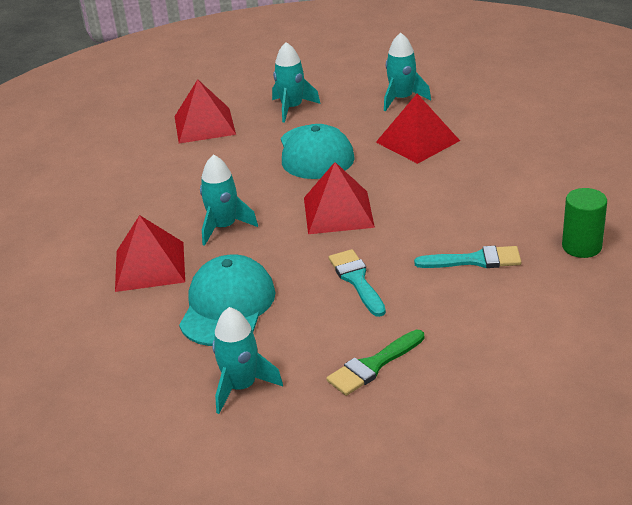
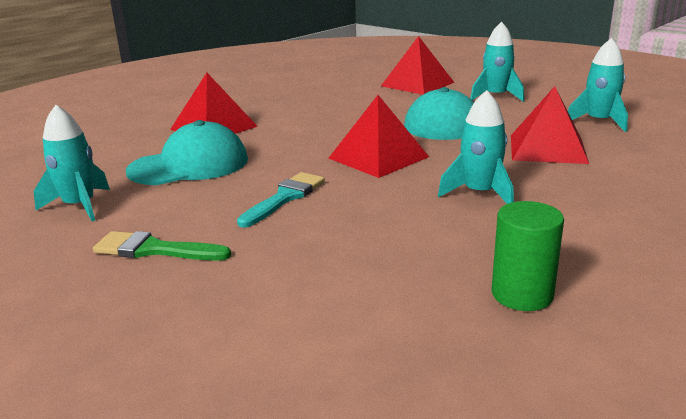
camera: 50 degrees right, 10 degrees down
turquoise rocket [200,154,258,246] -> turquoise rocket moved to [438,90,514,204]
turquoise brush [414,246,521,268] -> none

